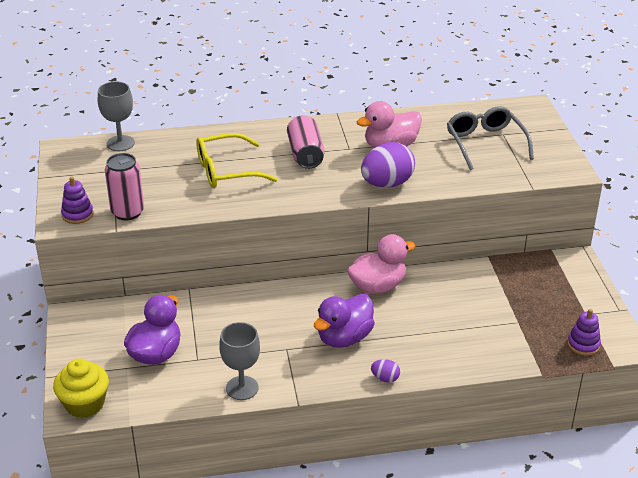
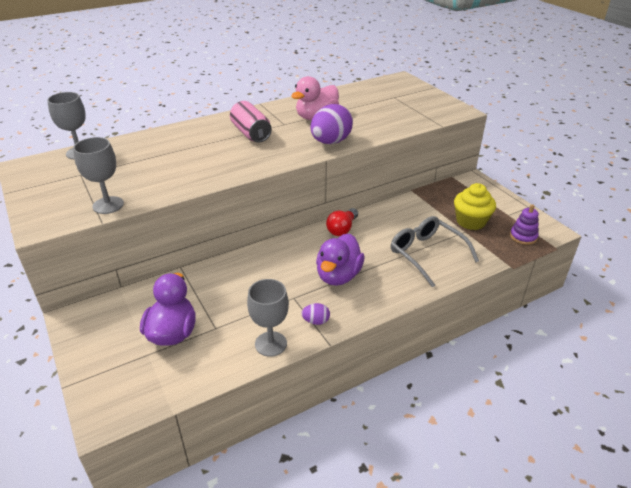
camera: 20 degrees left, 0 degrees up
yellow cupcake [53,358,109,418] -> yellow cupcake moved to [454,183,496,230]
purple stacking toy [61,177,94,224] -> none
pink can [105,153,144,220] -> grey goblet [73,137,124,214]
yellow glasses [196,133,277,188] -> none
pink duck [347,234,415,294] -> red light bulb [326,208,358,236]
purple egg [371,359,400,383] -> purple egg moved to [301,303,330,325]
grey glasses [447,106,534,170] -> grey glasses moved to [391,216,479,287]

